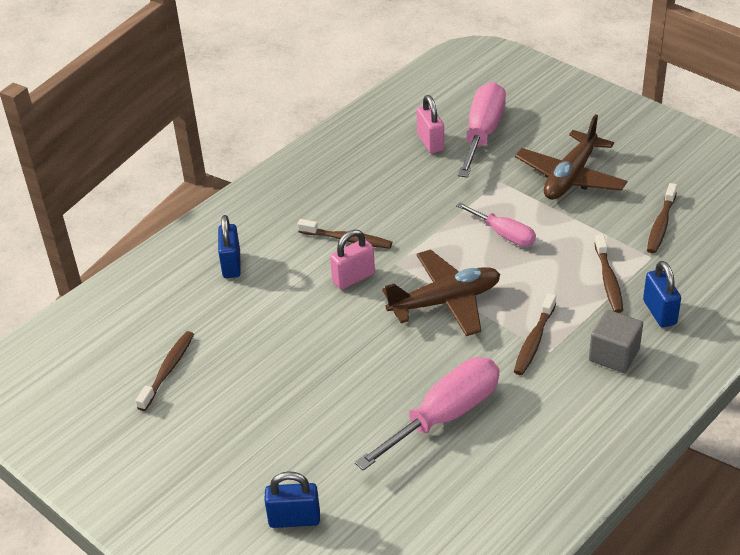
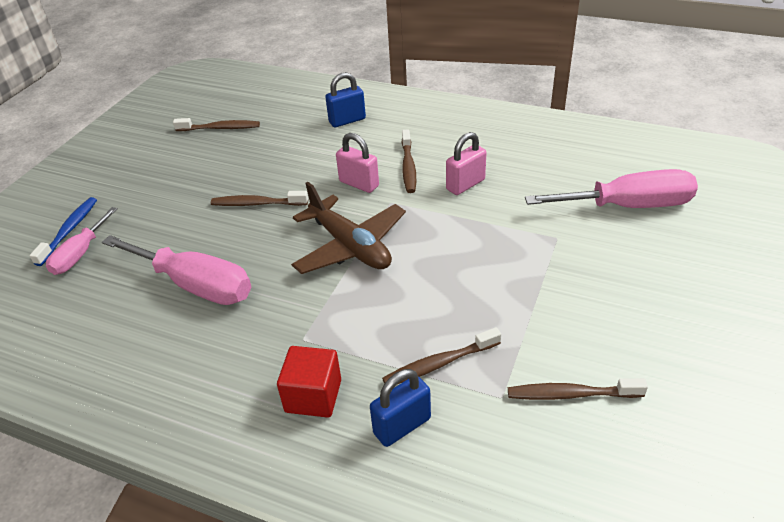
camera: 70 degrees right, 0 degrees up
blue padlock [264,471,320,528] -> blue toothbrush [30,197,97,266]
pink padlock [417,95,444,153] -> pink padlock moved to [446,132,487,195]
pink screwdriver [456,202,536,246] -> pink screwdriver moved to [46,207,118,275]
brown toothbrush [514,293,556,375] -> brown toothbrush moved to [211,191,308,206]
brown plane [515,114,627,200] -> none
grey cube [589,310,643,373] -> red cube [277,346,341,418]

